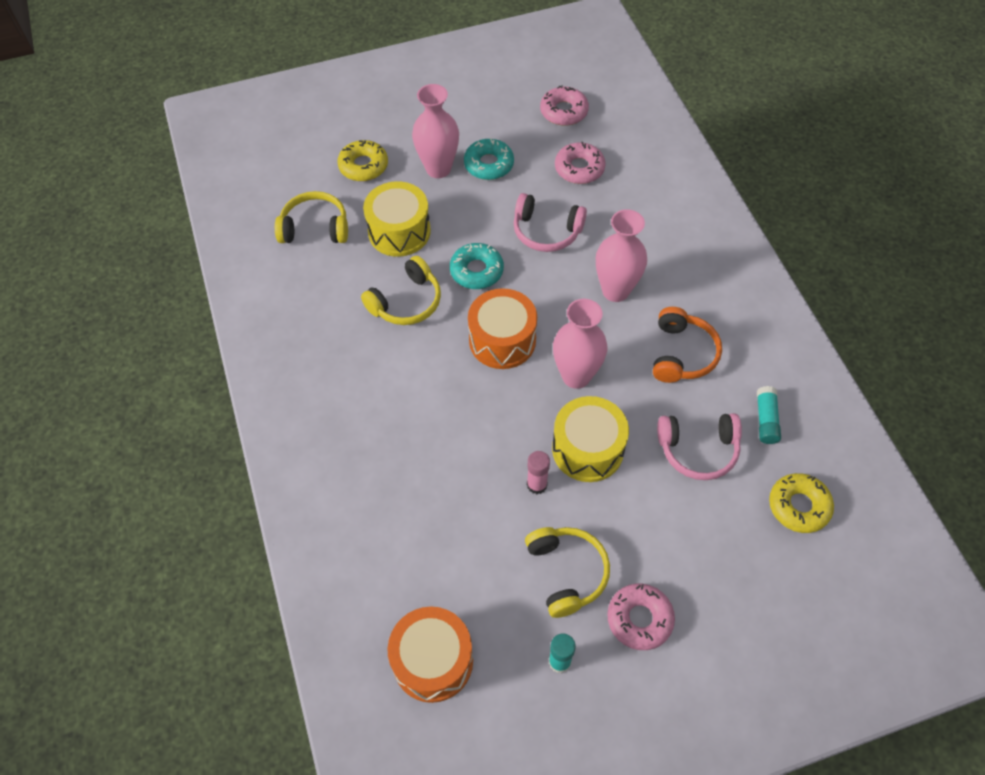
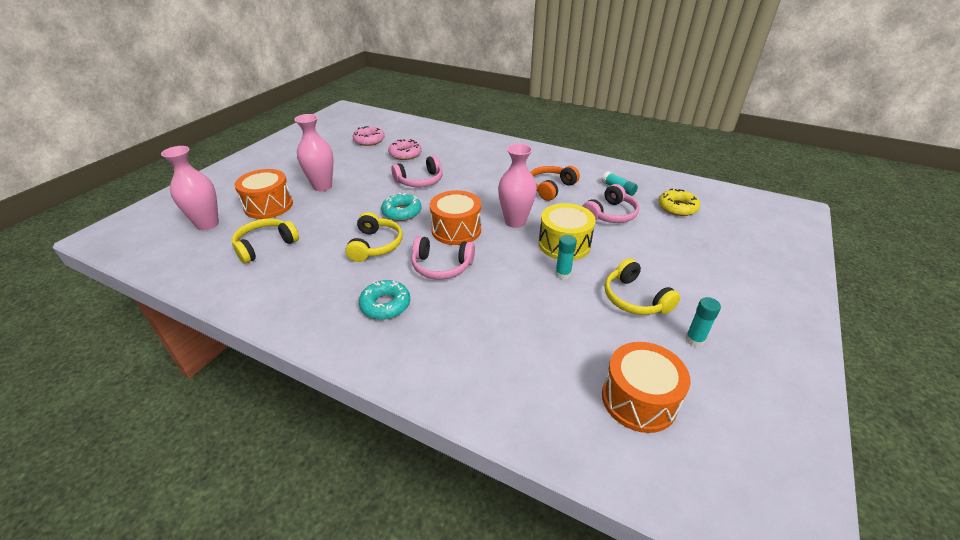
camera: 45 degrees left, 20 degrees down
yellow donut [337,140,388,181] -> orange drum [235,169,293,219]
yellow drum [363,181,431,257] -> none
turquoise donut [464,138,514,180] -> turquoise donut moved to [359,280,410,320]
yellow headphones [525,527,610,618] -> yellow headphones turned 150 degrees counterclockwise [605,258,680,315]
pink glue stick [527,451,550,494] -> turquoise glue stick [555,235,577,280]
pink vase [596,209,647,302] -> pink vase moved to [161,146,219,230]
pink donut [607,584,675,650] -> none
orange headphones [653,307,722,383] -> orange headphones turned 105 degrees counterclockwise [530,166,580,201]
none -> pink headphones [411,236,475,280]

